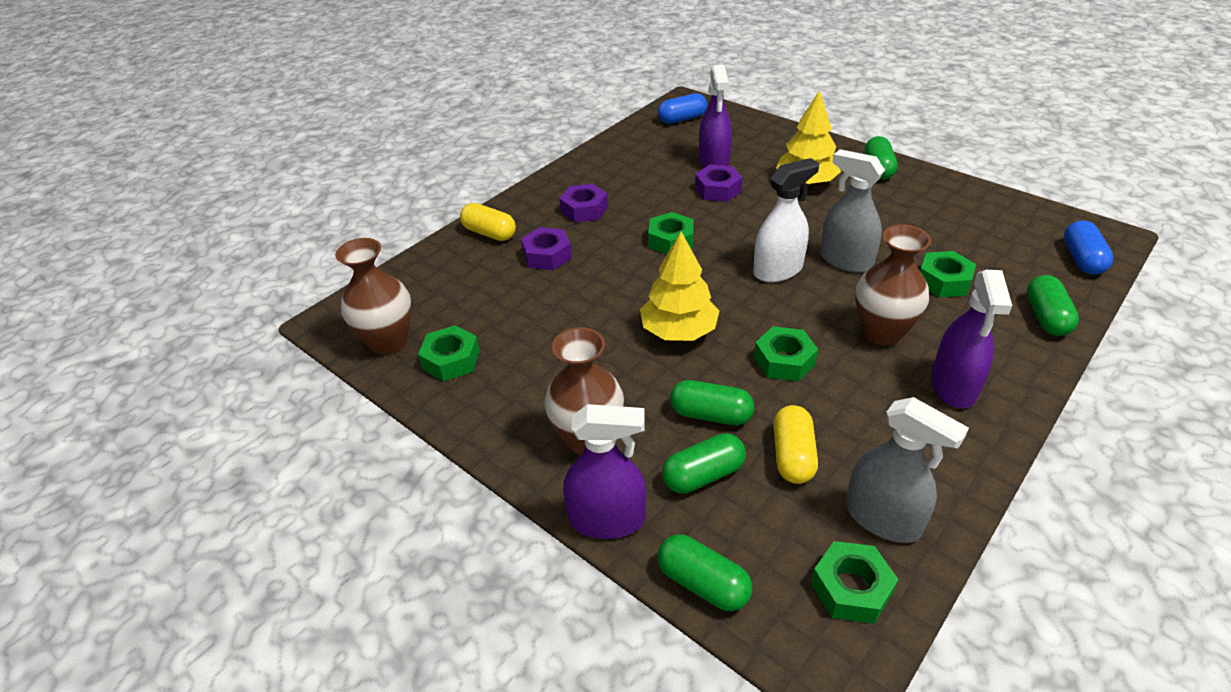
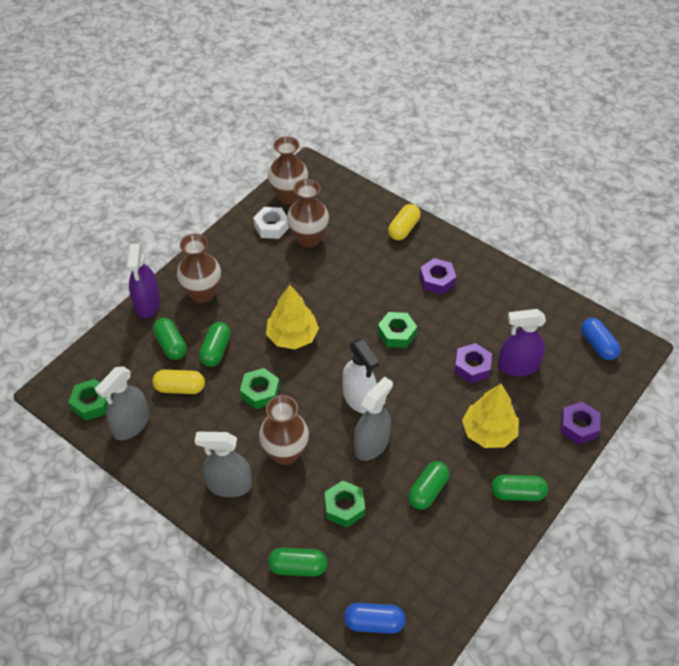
camera: 85 degrees right, 10 degrees up
green nut [418,325,480,381] -> white nut [253,207,289,239]
purple nut [521,227,572,270] -> purple nut moved to [560,402,600,444]
green capsule [657,534,752,611] -> green capsule moved to [408,461,449,510]
purple spray bottle [931,270,1012,409] -> grey spray bottle [195,432,252,497]
none -> brown vase [287,179,329,248]

